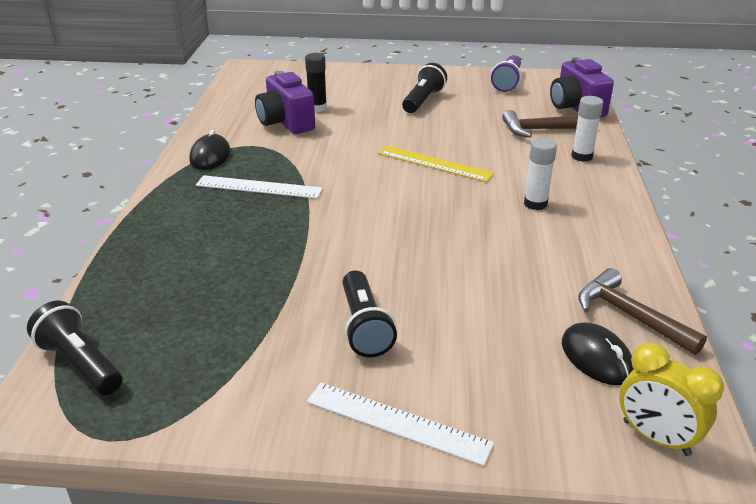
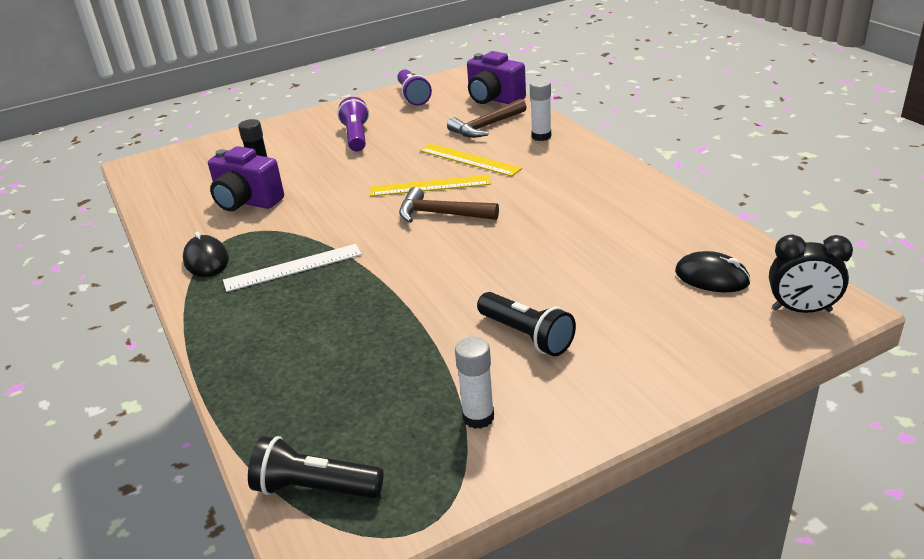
camera: 30 degrees left, 0 degrees up
white ruler [307,383,494,466] -> none
black flashlight [402,63,447,113] -> purple flashlight [337,97,369,151]
white glue stick [524,138,557,210] -> white glue stick moved to [455,337,494,429]
brown hammer [578,268,707,355] -> brown hammer moved to [399,187,499,223]
yellow clock [619,343,724,456] -> black clock [769,234,853,313]
none -> yellow ruler [420,143,522,177]

